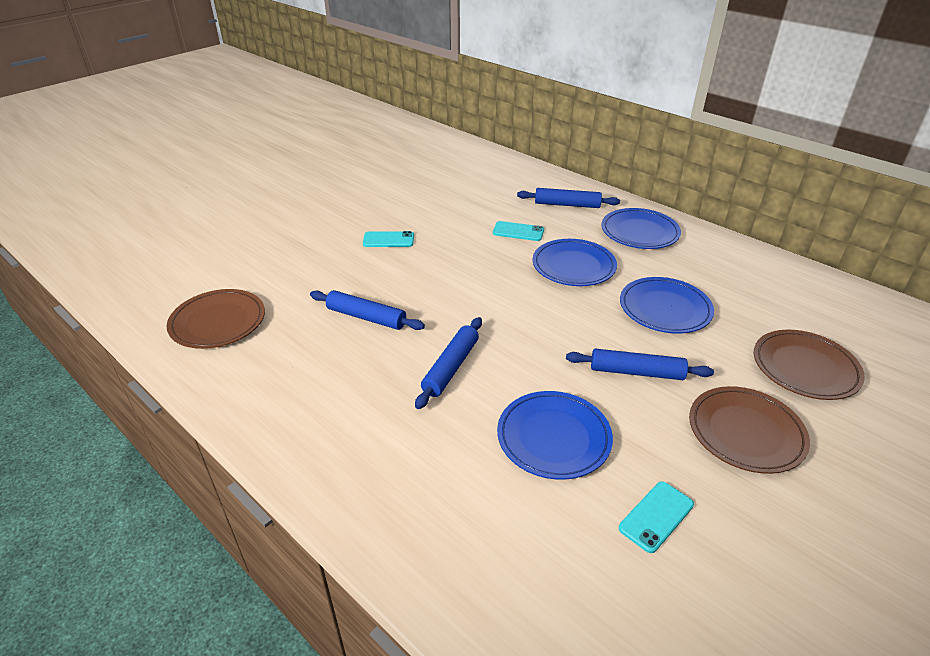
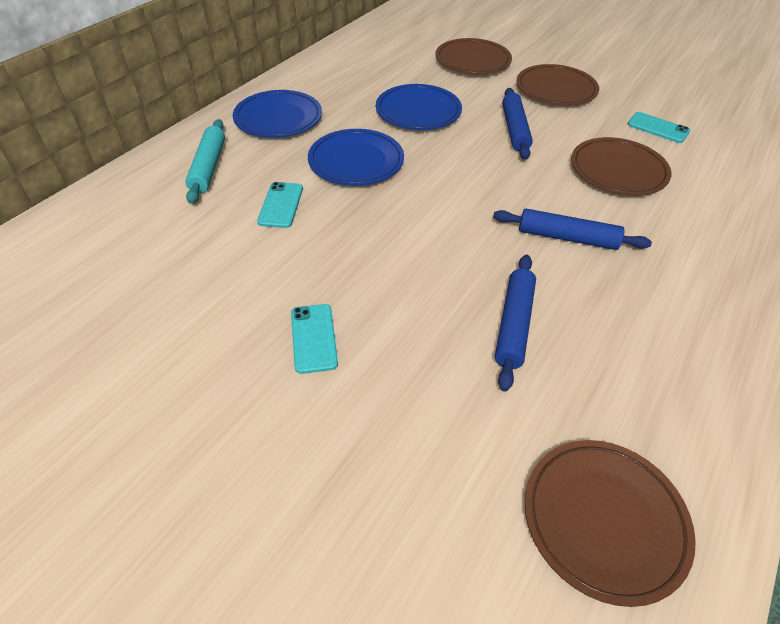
camera: 100 degrees left, 10 degrees up
blue plate [497,391,613,480] -> brown plate [571,137,671,196]
blue rolling pin [517,188,620,208] -> turquoise rolling pin [185,119,225,204]

